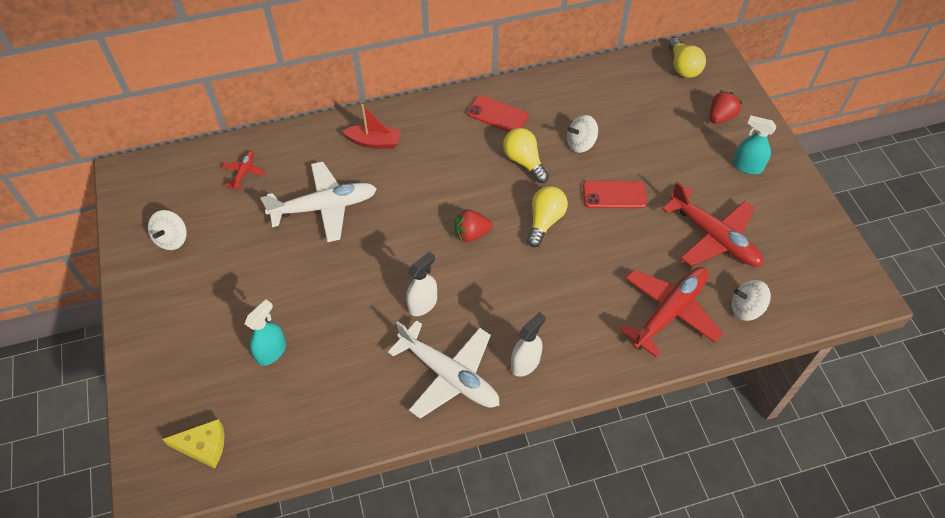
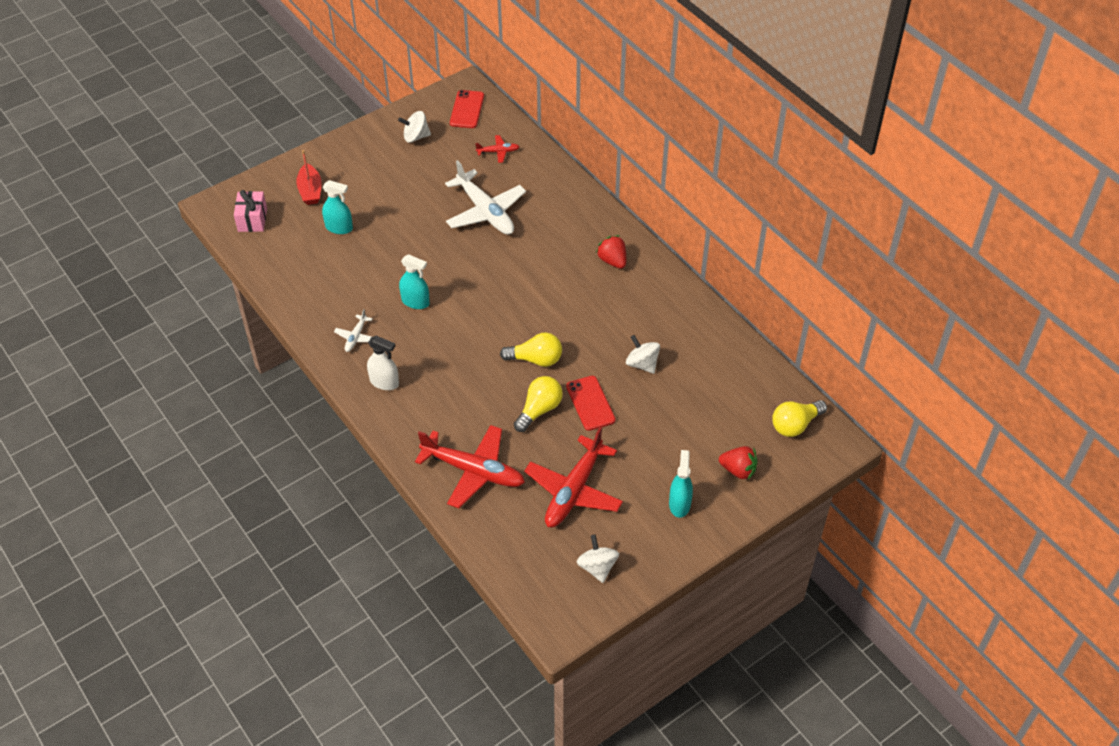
camera: 70 degrees right, 5 degrees down
yellow cheese [162,419,224,469] -> pink gift [234,190,267,232]
red boat [343,104,401,149] -> red boat moved to [296,150,322,205]
white plane [388,320,499,419] -> white plane [334,309,373,352], size x0.46
white spray bottle [406,251,437,316] -> turquoise spray bottle [399,254,430,309]
red strawberry [455,209,493,242] -> red strawberry moved to [596,235,626,269]
red phone [467,95,529,132] -> red phone moved to [450,90,484,128]
yellow light bulb [503,128,549,183] -> yellow light bulb moved to [514,376,563,432]
white spinning top [732,280,771,321] -> white spinning top moved to [577,534,619,583]

